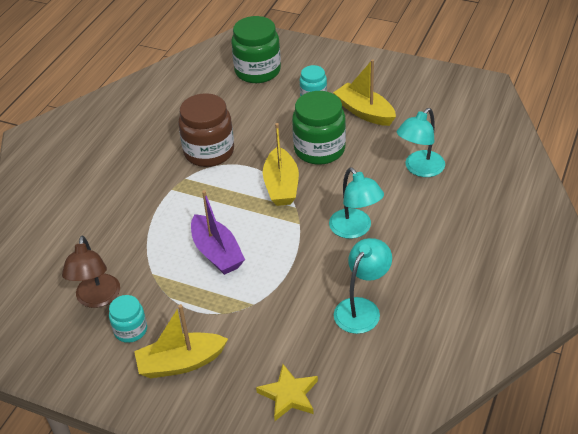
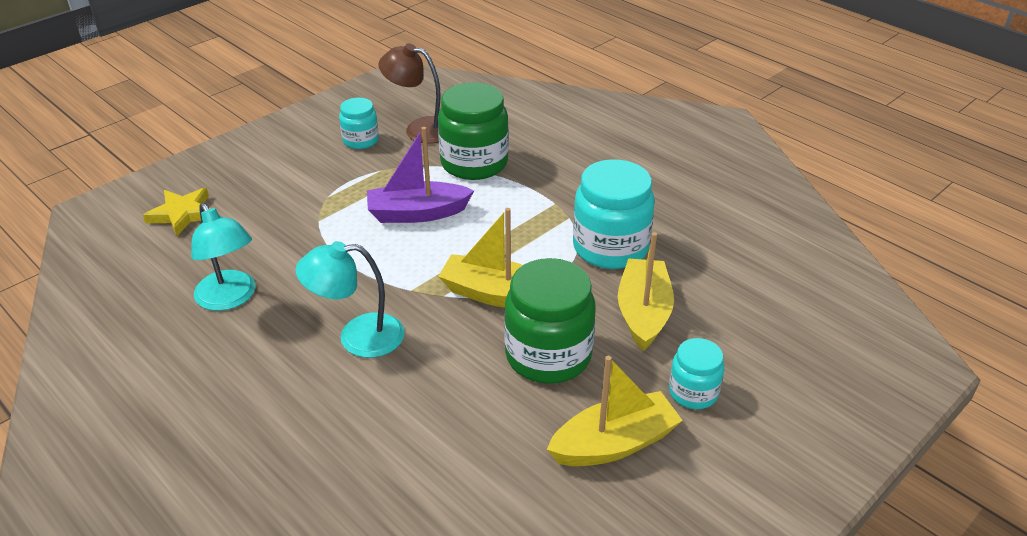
camera: 110 degrees right, 5 degrees down
yellow boat [134,304,228,378] -> yellow boat moved to [618,232,674,351]
brown jar [178,93,234,167] -> turquoise jar [573,159,655,269]
green jar [231,16,281,83] -> green jar moved to [438,82,509,180]
turquoise lamp [397,108,445,177] -> none

